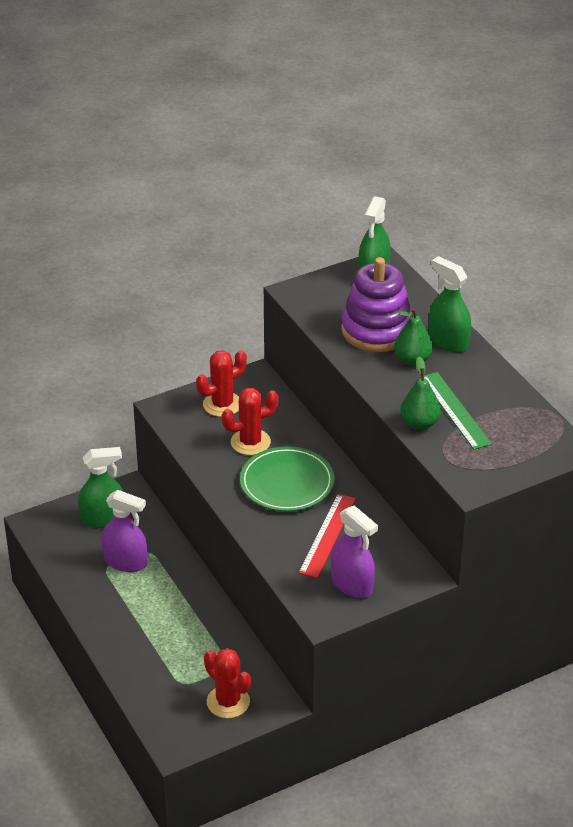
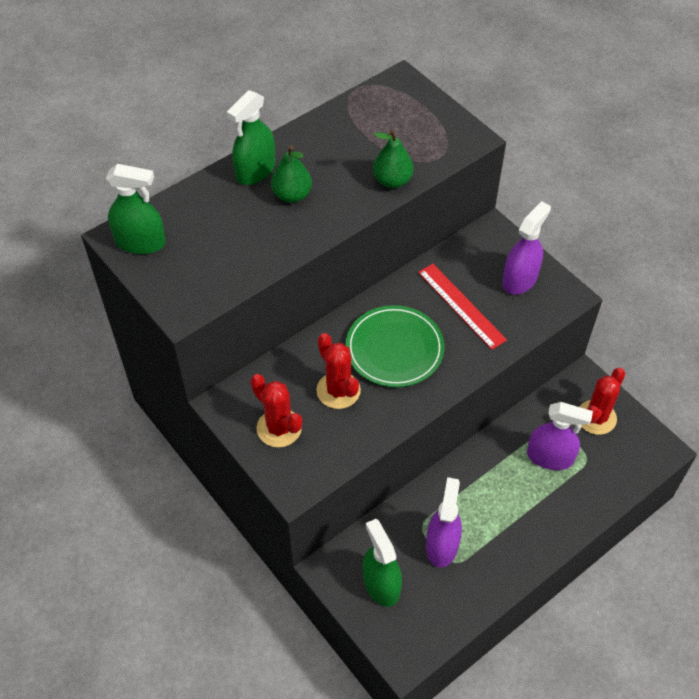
camera: 100 degrees left, 15 degrees up
red ruler [298,494,356,578] -> red ruler turned 45 degrees clockwise [418,264,507,350]
purple stacking toy [341,257,412,352] -> none
green ruler [420,372,492,450] -> none
none -> purple spray bottle [527,402,593,470]

